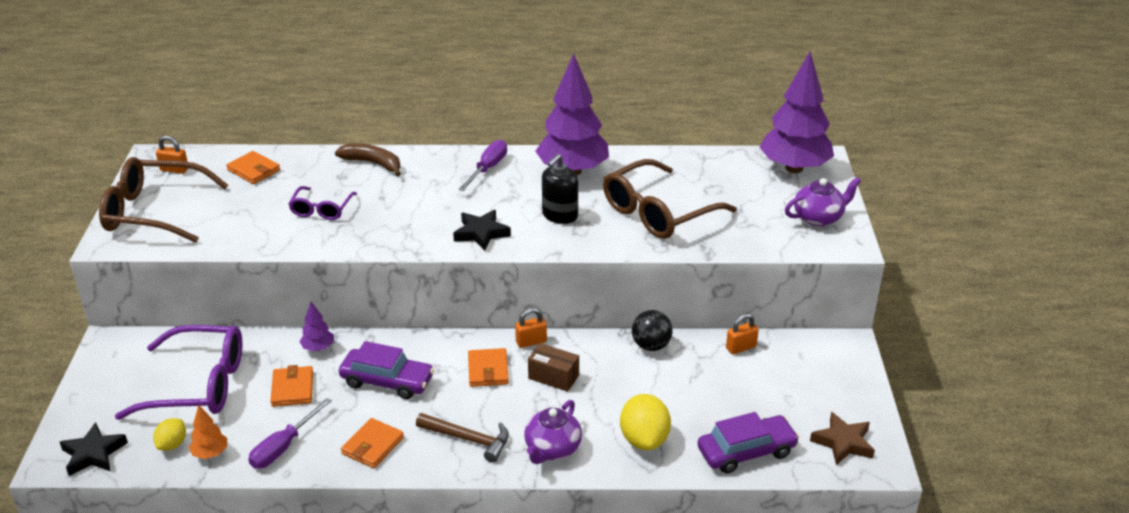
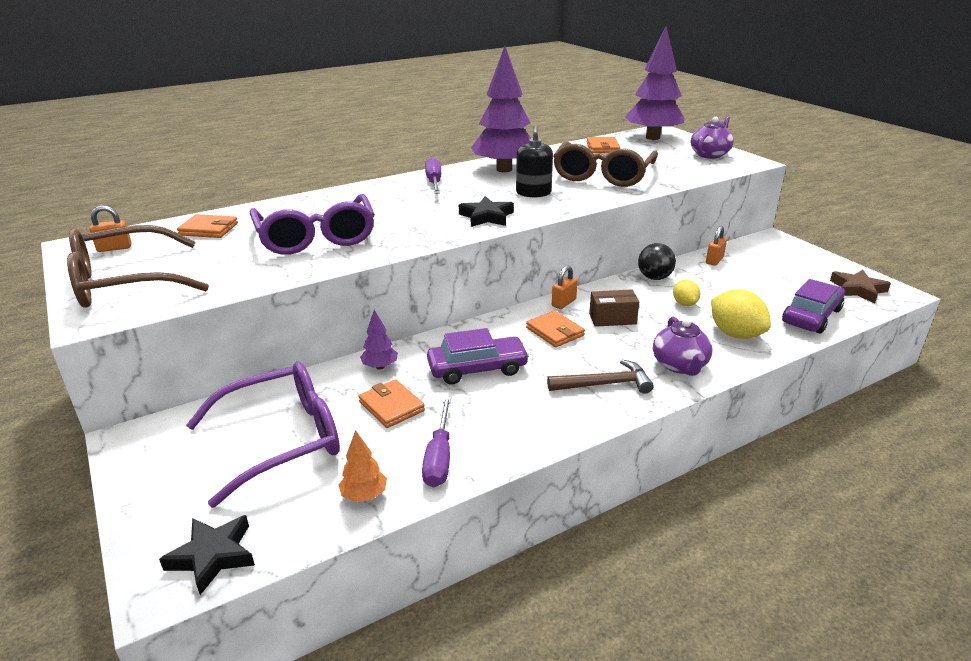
camera: 30 degrees left, 5 degrees down
yellow lemon [153,418,186,451] -> yellow lemon moved to [673,280,700,306]
purple glasses [288,186,357,220] -> purple glasses [250,194,375,255], size x1.88
brown banana [335,143,401,177] -> none
orange wallet [341,418,404,468] -> orange wallet moved to [587,137,620,153]

